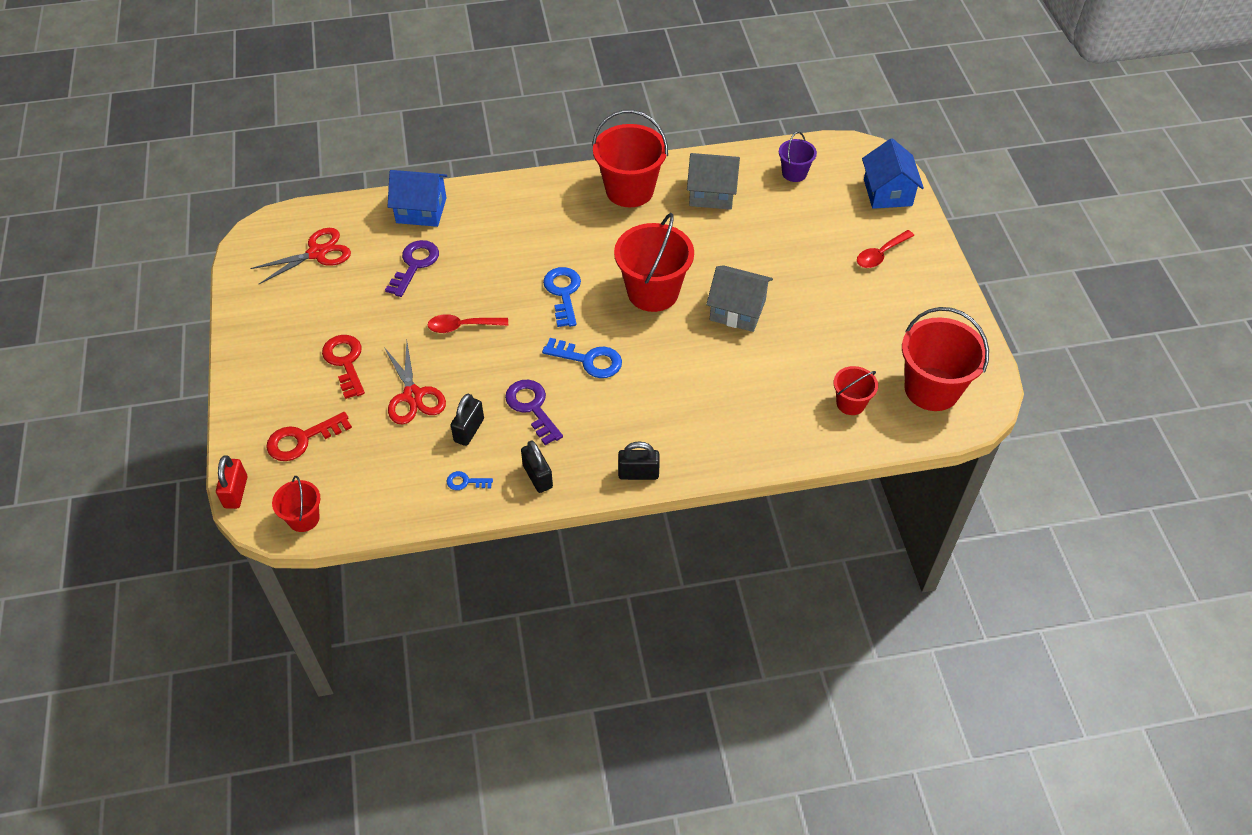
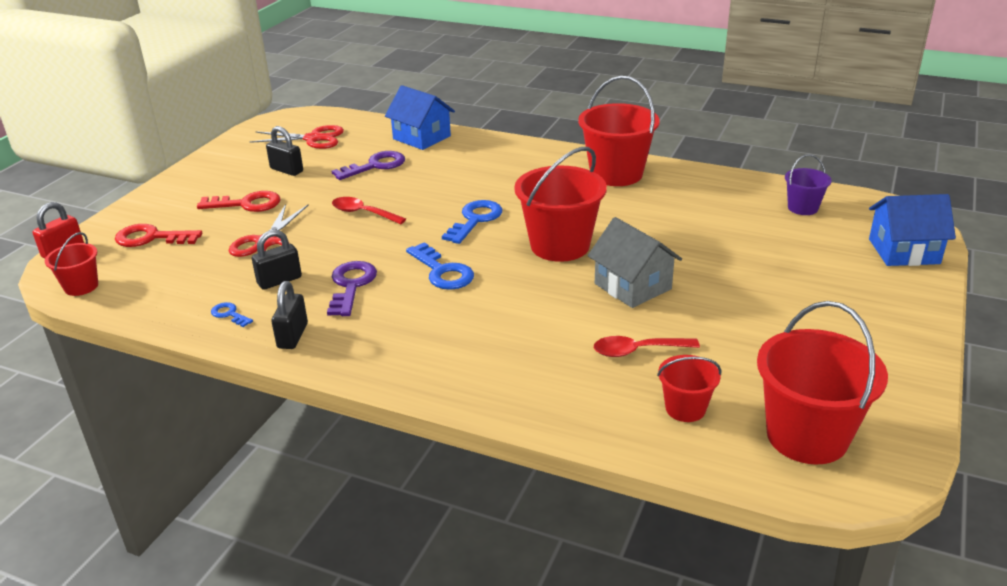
camera: 35 degrees right, 20 degrees down
red key [322,335,365,399] -> red key turned 75 degrees clockwise [197,191,281,212]
black padlock [618,442,660,480] -> black padlock moved to [266,126,303,176]
grey house [687,153,740,210] -> none
red spoon [857,230,914,268] -> red spoon moved to [594,336,700,357]
blue house [862,138,924,209] -> blue house turned 60 degrees clockwise [869,194,956,266]

